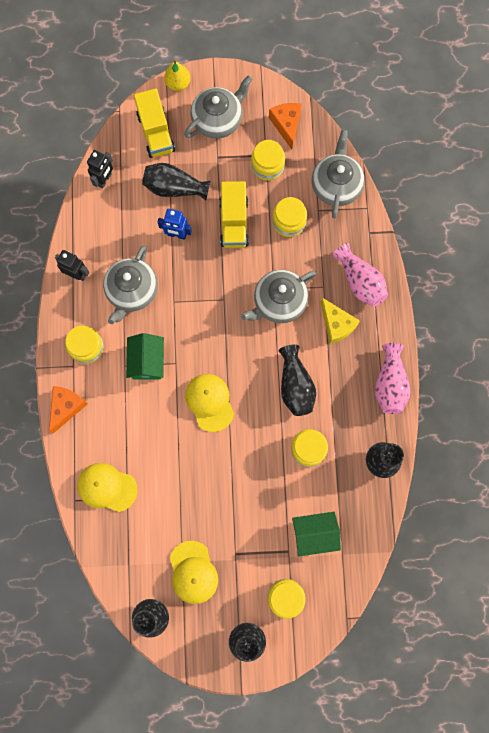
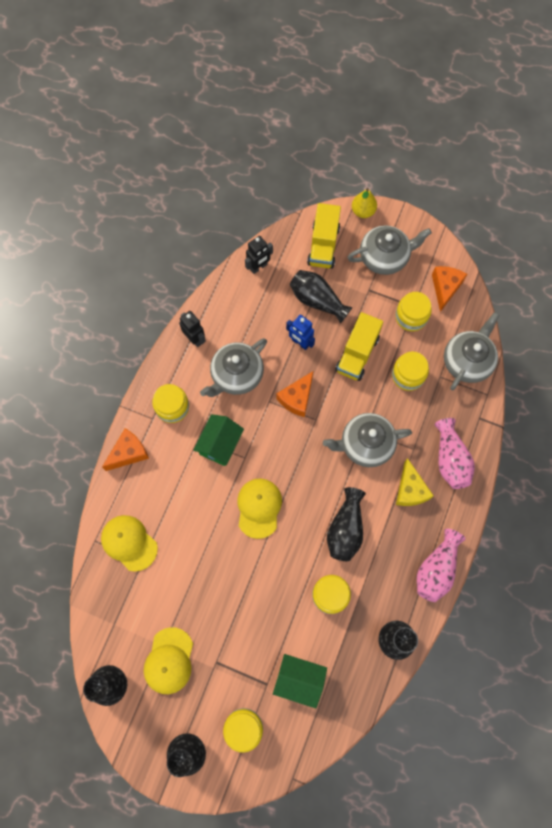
camera: 25 degrees right, 5 degrees down
none -> orange cheese [277,371,313,417]

